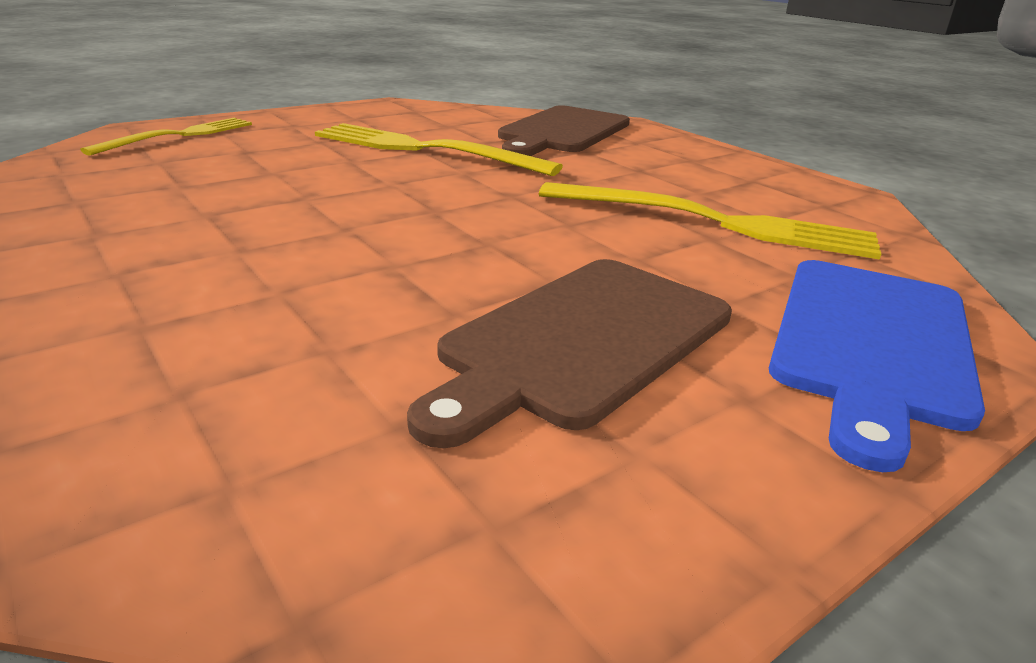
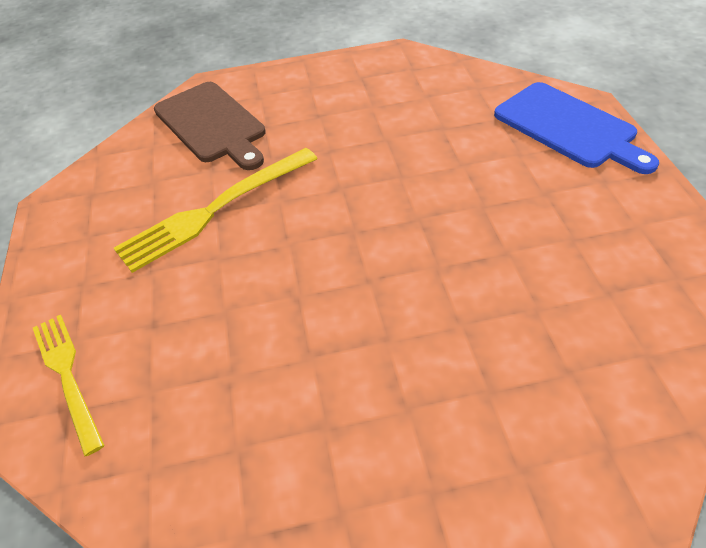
camera: 60 degrees left, 20 degrees up
brown cutting board [407,259,732,448] -> none
yellow fork [539,182,881,260] -> none

